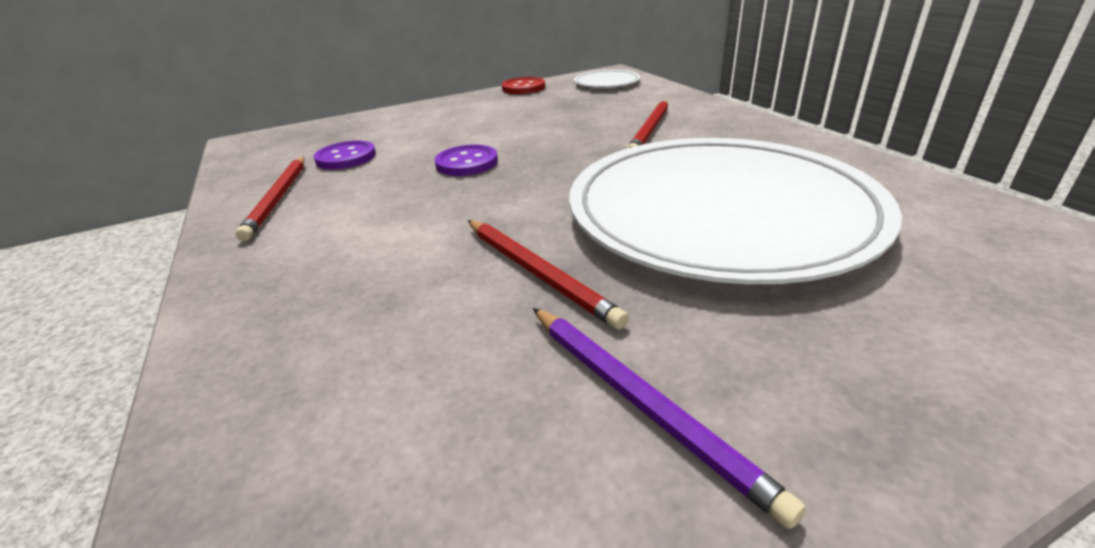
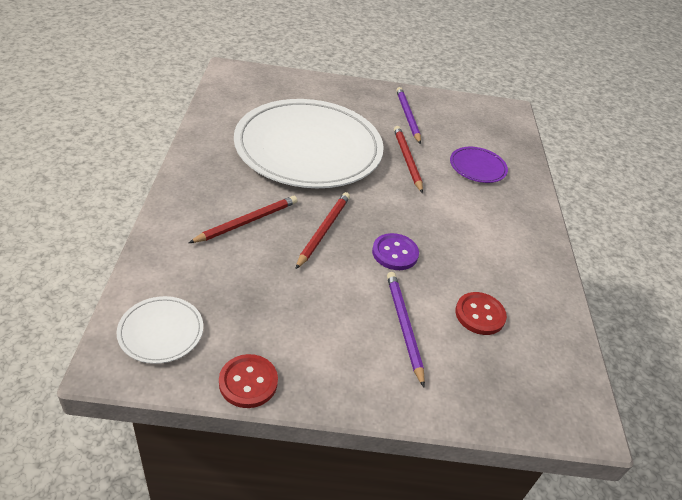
camera: 160 degrees left, 10 degrees up
red pencil [235,157,305,241] -> red pencil moved to [296,192,350,269]
purple button [314,140,376,170] -> red button [455,292,507,335]
none -> purple pencil [387,272,425,387]
none -> purple plate [450,147,508,183]

